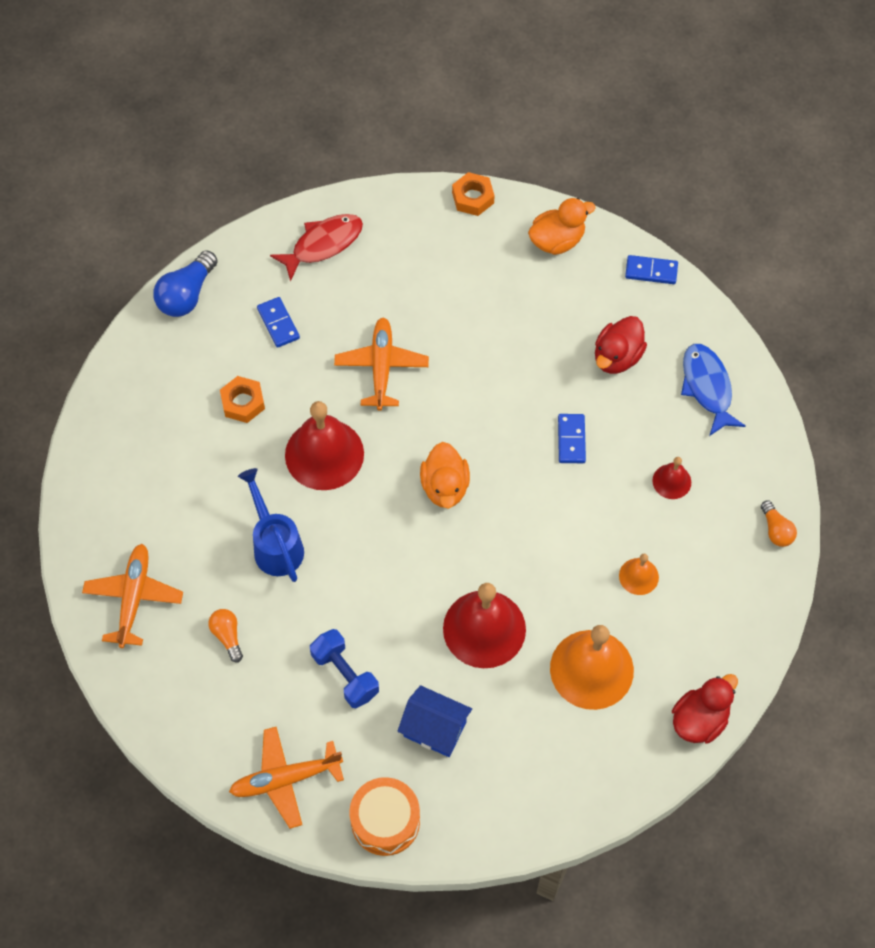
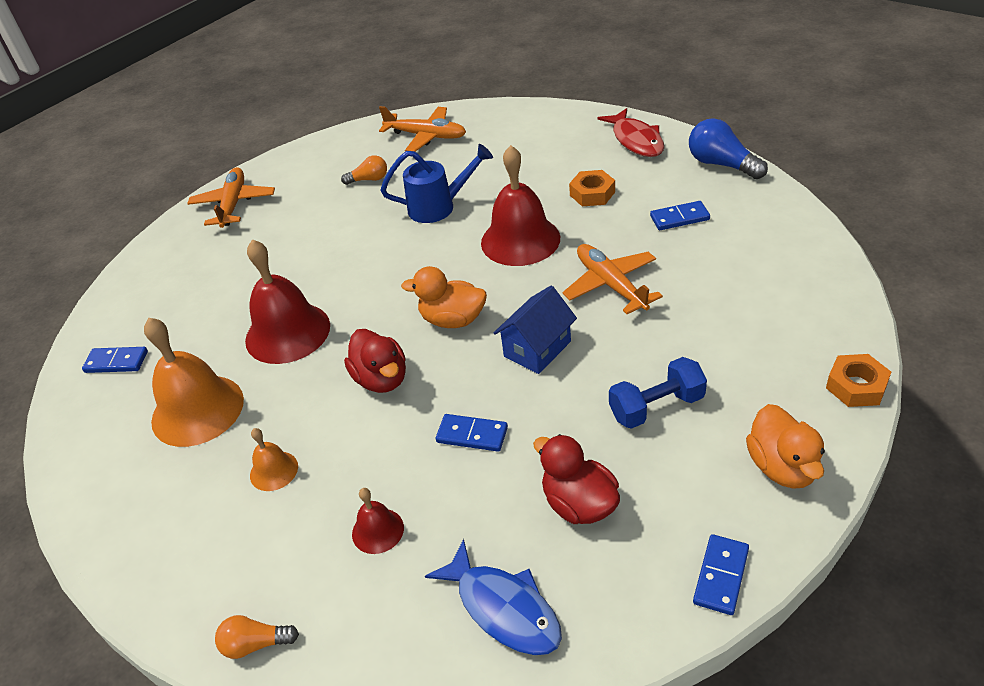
camera: 110 degrees right, 20 degrees down
red fish [270,214,363,281] -> red fish moved to [597,108,664,157]
blue dumbbell [310,629,379,708] -> blue dumbbell moved to [609,357,707,429]
orange plane [334,317,429,411] -> orange plane turned 135 degrees counterclockwise [562,244,663,314]
orange drum [349,777,420,856] -> none
blue house [398,685,472,757] -> blue house moved to [494,286,577,374]
red duck [672,674,738,744] -> red duck moved to [344,329,406,393]
blue fish [681,344,746,435] -> blue fish turned 45 degrees clockwise [425,539,562,655]
none -> blue domino [82,347,148,373]

